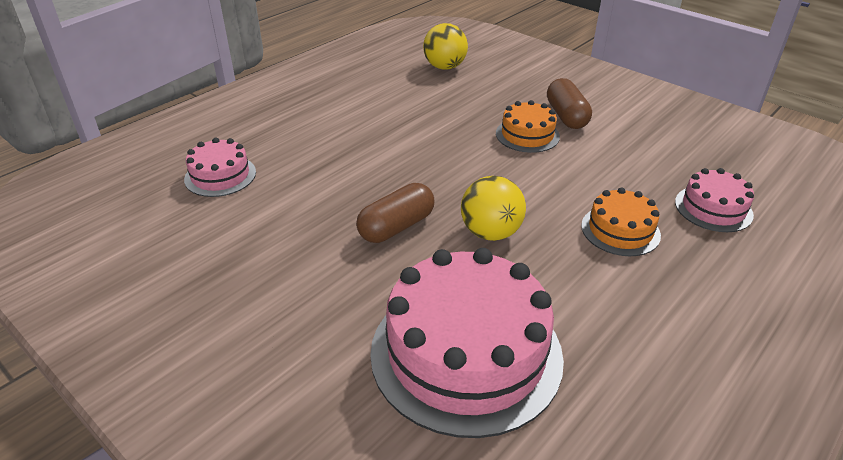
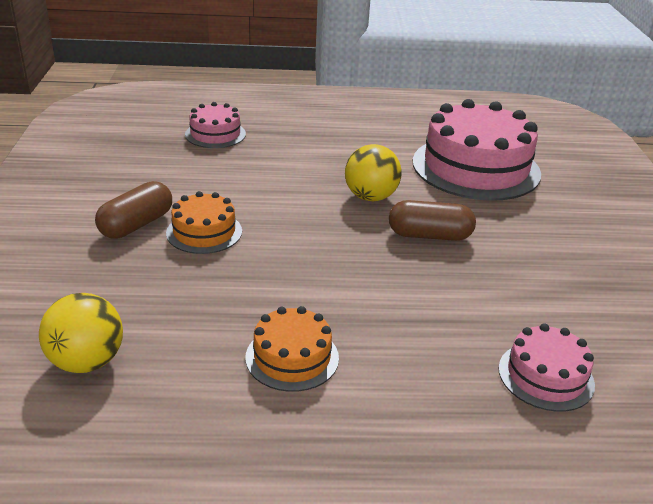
camera: 135 degrees left, 5 degrees down
orange cake [581,187,661,256] -> orange cake moved to [245,306,339,392]

